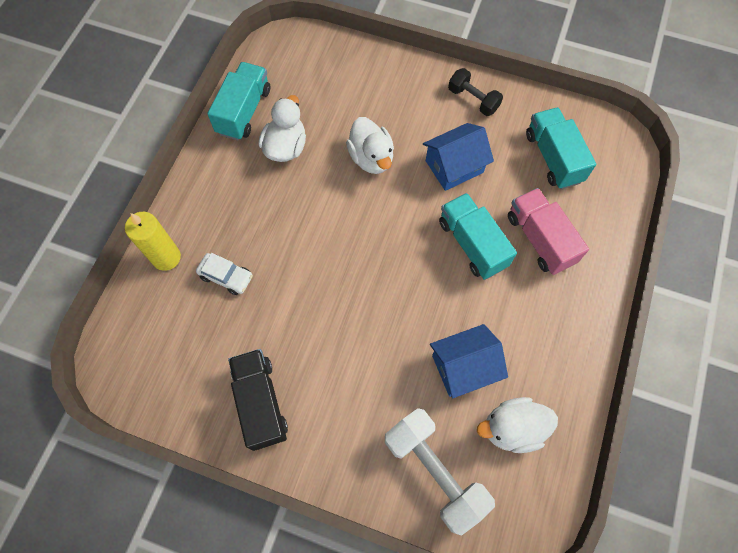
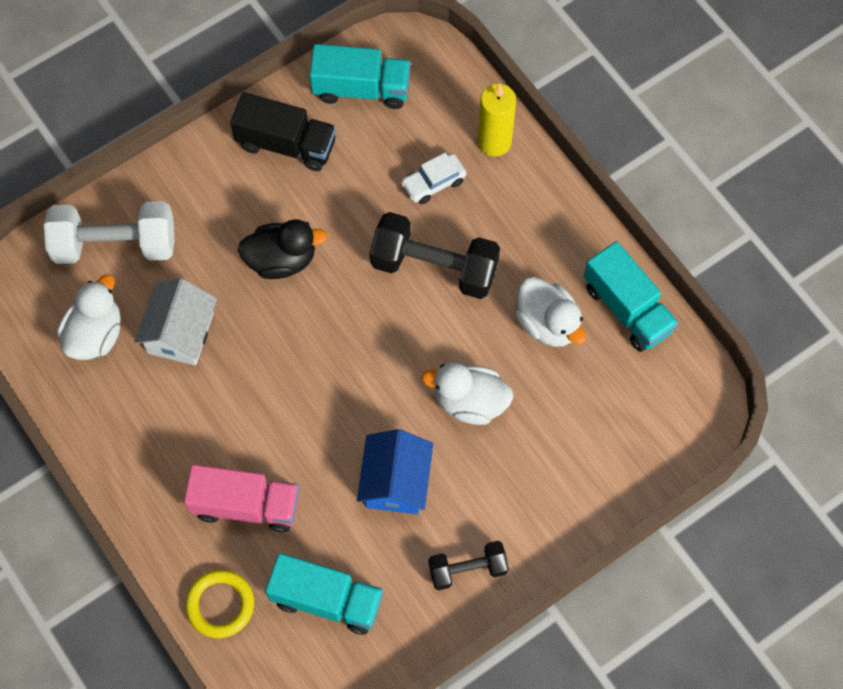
camera: 125 degrees right, 0 degrees up
blue house [430,324,508,398] -> white house [134,278,217,366]
turquoise truck [439,193,517,280] -> turquoise truck moved to [310,44,411,109]
none -> yellow ring [185,570,254,638]
none -> black duck [238,219,327,279]
none -> black dumbbell [370,212,500,299]

